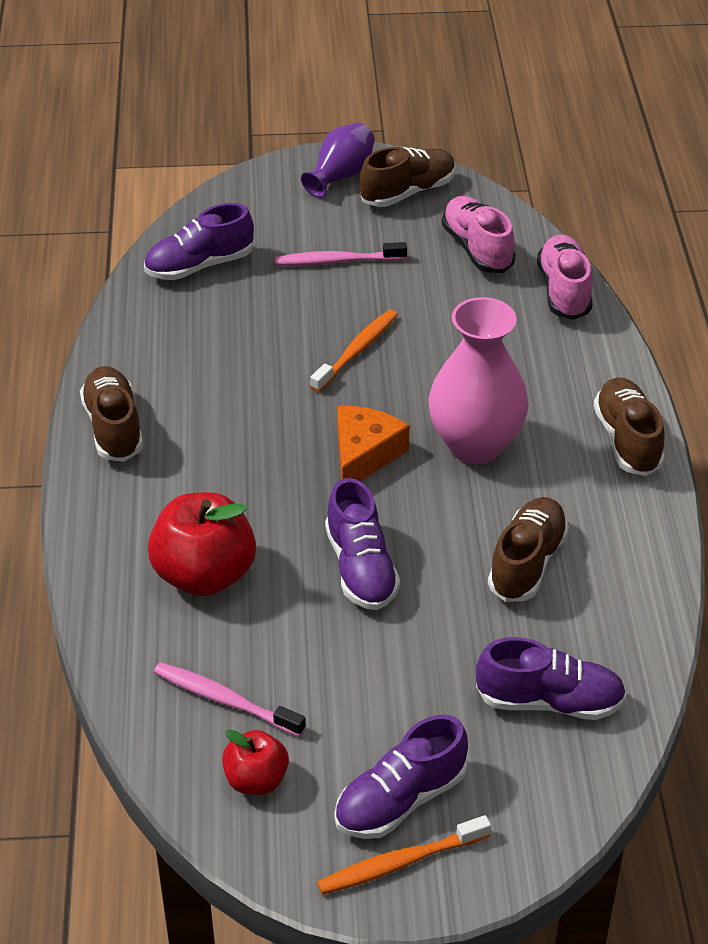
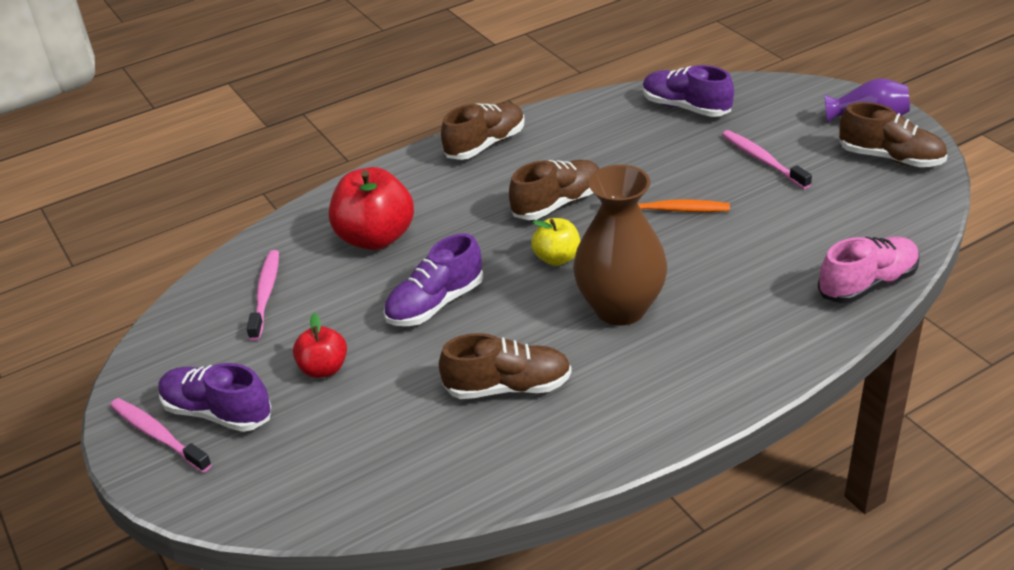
camera: 65 degrees right, 5 degrees down
red apple [222,729,289,795] -> red apple moved to [293,313,347,378]
orange toothbrush [317,815,491,895] -> pink toothbrush [110,398,212,473]
orange cheese [337,406,410,481] -> yellow apple [531,218,580,266]
pink vase [428,297,529,464] -> brown vase [573,165,668,326]
pink shoe [442,196,515,273] -> none
purple shoe [476,637,627,720] -> none
brown shoe [594,377,665,476] -> brown shoe moved to [509,160,599,220]

